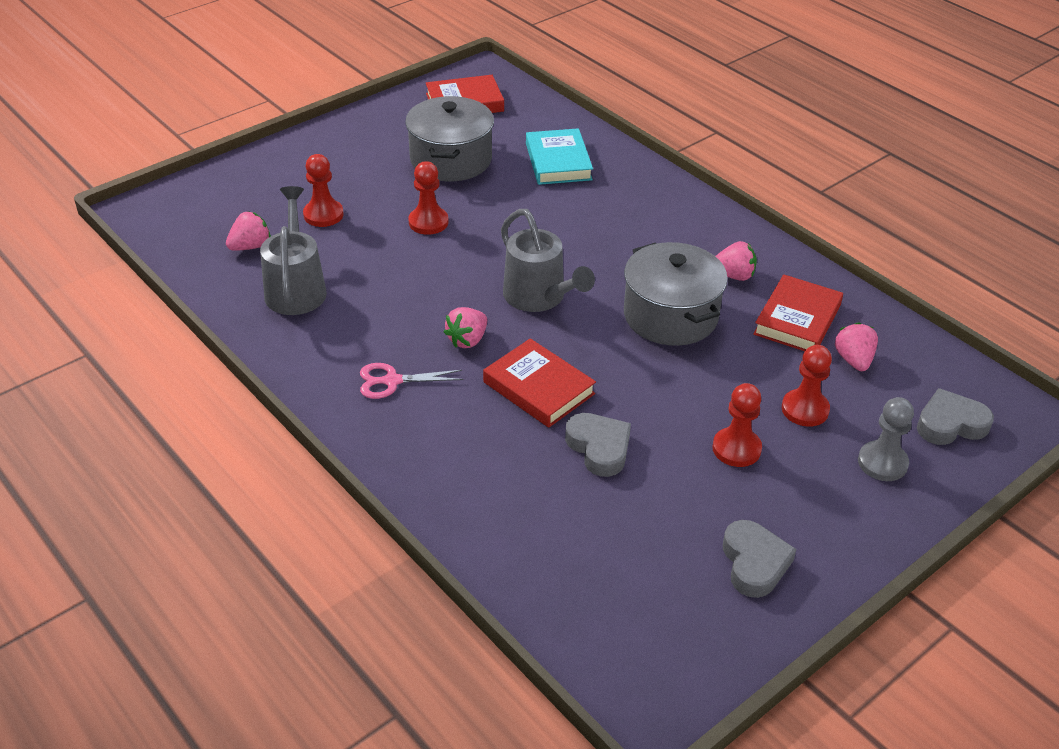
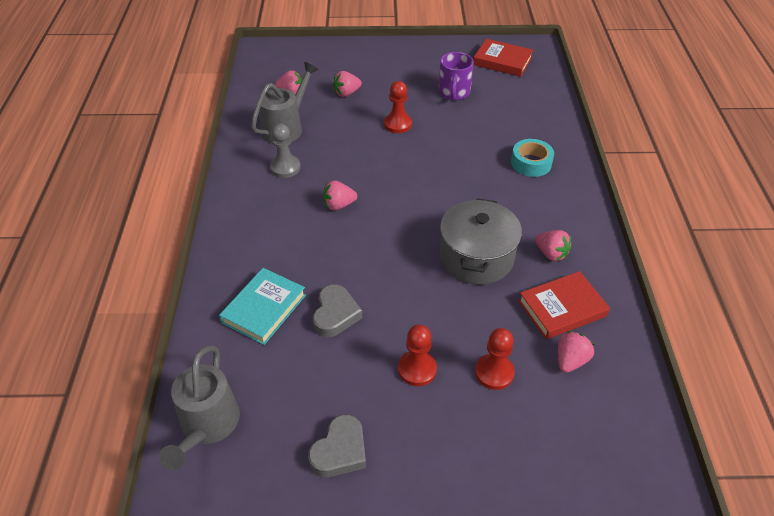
camera: 40 degrees right, 5 degrees up
red pawn [303,154,344,227] -> pink strawberry [333,71,362,97]
pink scissors [360,363,463,399] -> none
grey pot [405,96,494,181] -> purple mug [438,52,474,100]
red book [483,338,596,428] -> none
grey watering can [501,209,595,312] -> grey watering can moved to [159,345,240,470]
turquoise book [526,128,593,185] -> turquoise book moved to [219,268,306,345]
grey pawn [858,397,914,481] -> grey pawn moved to [270,123,301,178]
grey heart [917,388,994,445] -> none
none -> turquoise tape [511,139,554,177]

